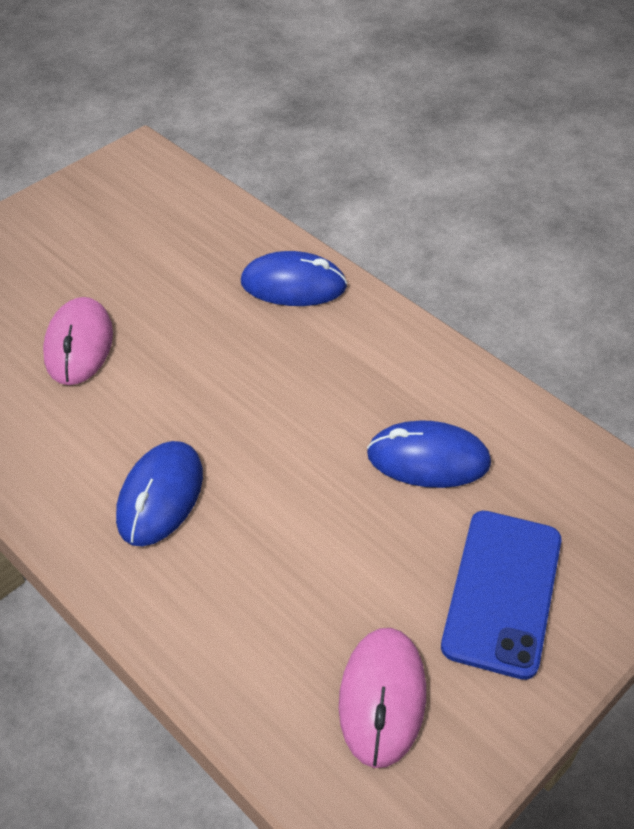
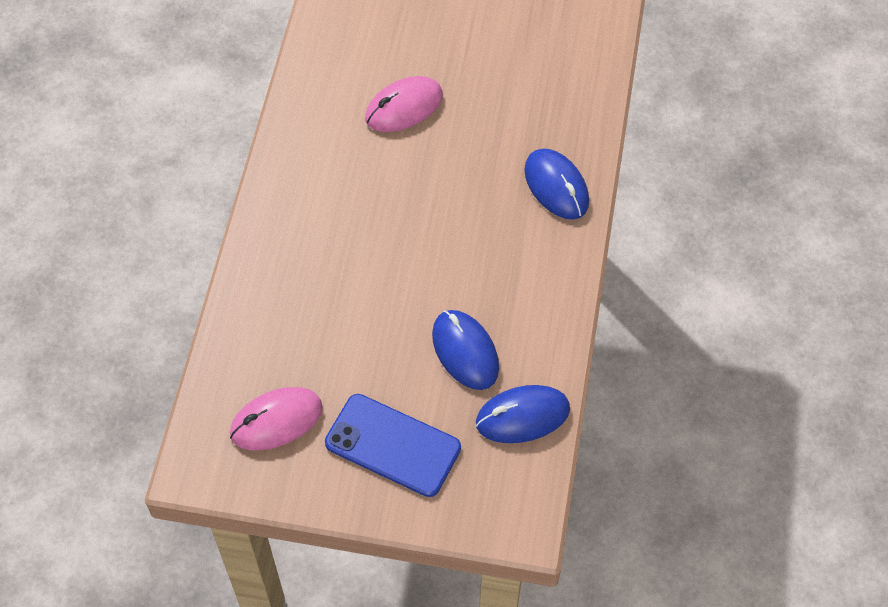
camera: 55 degrees right, 10 degrees up
blue mouse [116,441,203,546] -> blue mouse moved to [476,385,570,443]
blue phone [441,511,561,680] -> blue phone turned 45 degrees clockwise [325,394,461,497]

